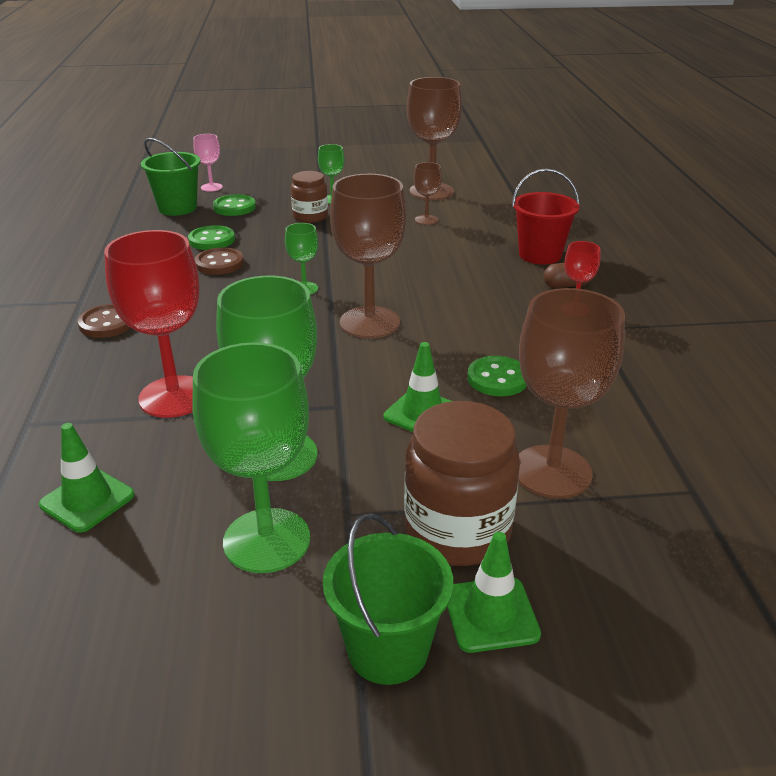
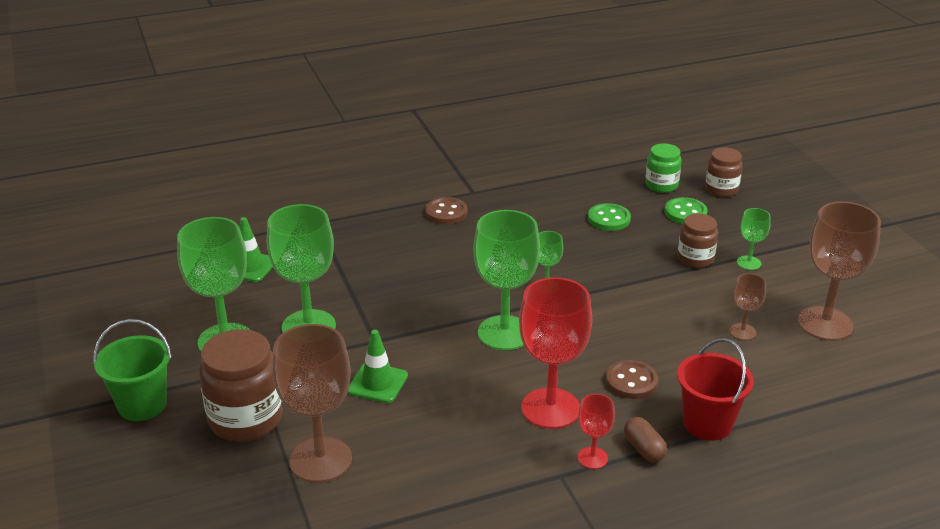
camera: 75 degrees right, 0 degrees up
red goblet [104,230,199,418] -> red goblet moved to [519,277,592,429]
green bucket [141,138,201,216] -> green jar [645,143,682,193]
pink goblet [193,134,223,192] -> brown jar [705,147,743,197]
brown button [195,248,244,275] -> brown button moved to [606,360,658,399]
brown goblet [330,174,407,338] -> green goblet [473,210,540,350]
green traffic cone [447,532,541,653] -> none
green button [468,356,527,396] -> none

